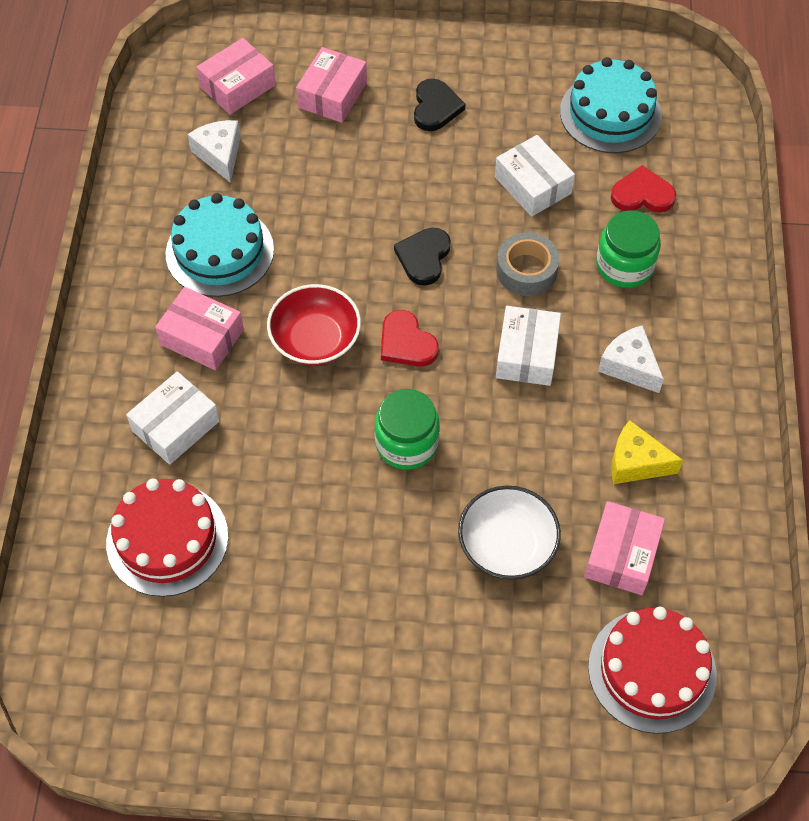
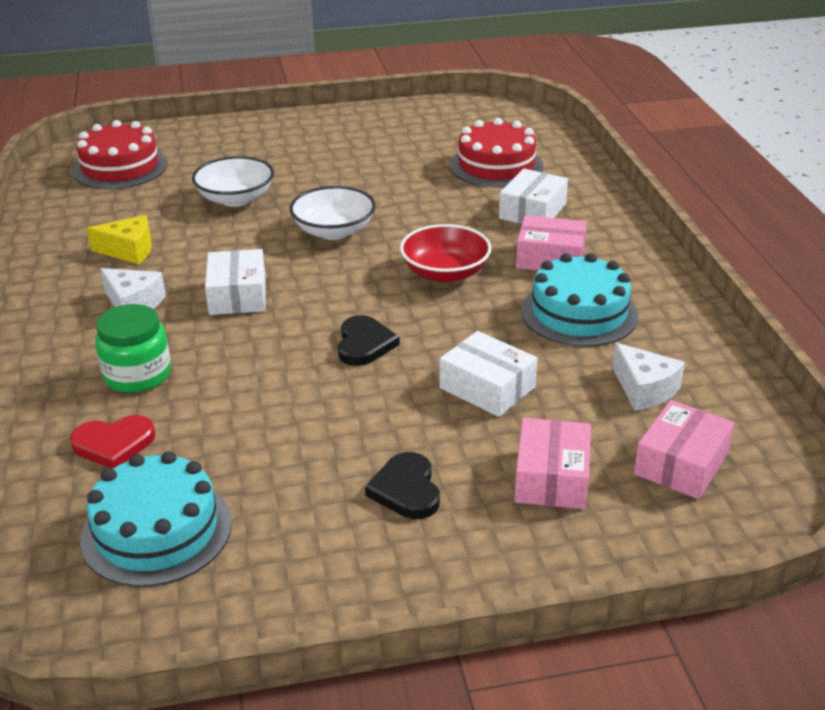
camera: 165 degrees right, 25 degrees down
green jar [374,389,440,470] -> white bowl [290,186,376,240]
red heart [381,310,439,367] -> none
white box [495,135,575,217] -> white box moved to [440,331,537,417]
grey tape [496,232,559,296] -> none
pink box [584,501,665,595] -> none

